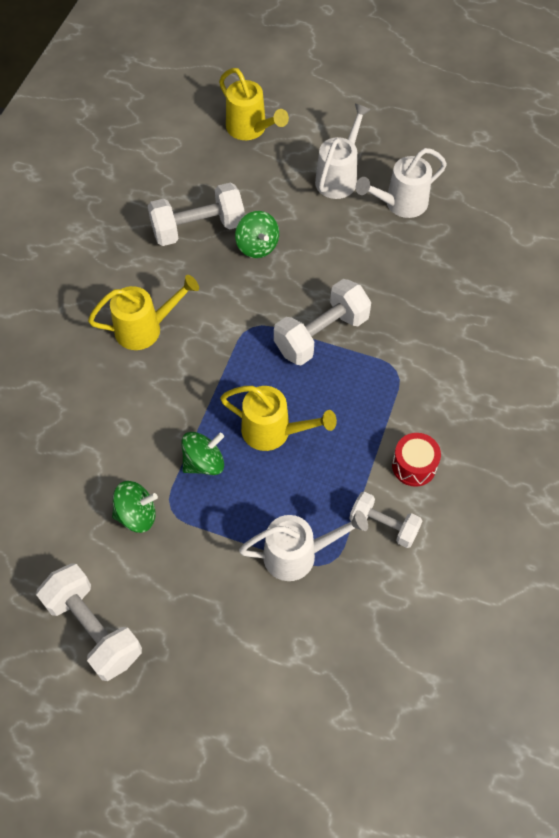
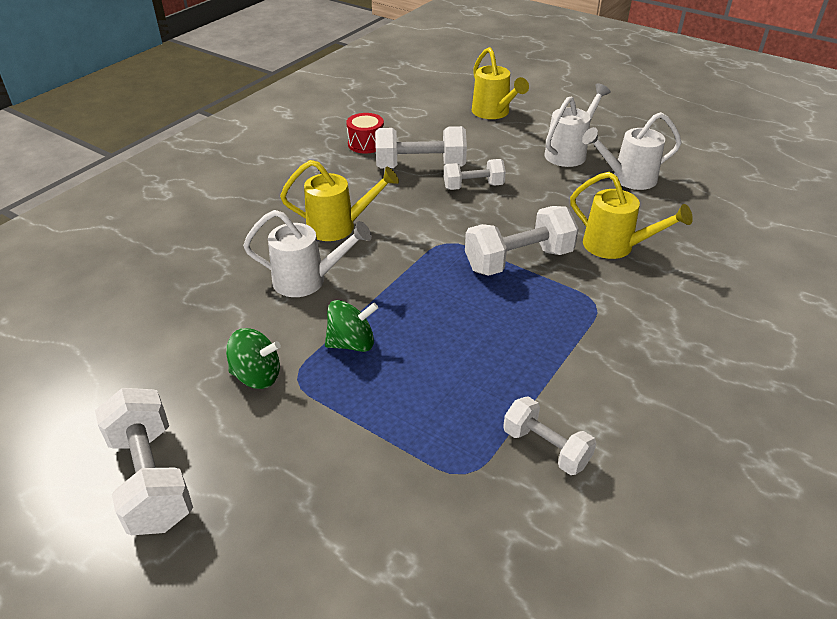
camera: 15 degrees right, 20 degrees down
yellow watering can [220,386,337,451] -> yellow watering can moved to [570,172,693,259]
green spinning top [235,211,279,258] -> white dumbbell [444,159,506,190]
white watering can [239,510,368,581] -> white watering can moved to [243,210,372,297]
red drum [392,433,441,487] -> red drum moved to [346,113,384,154]

